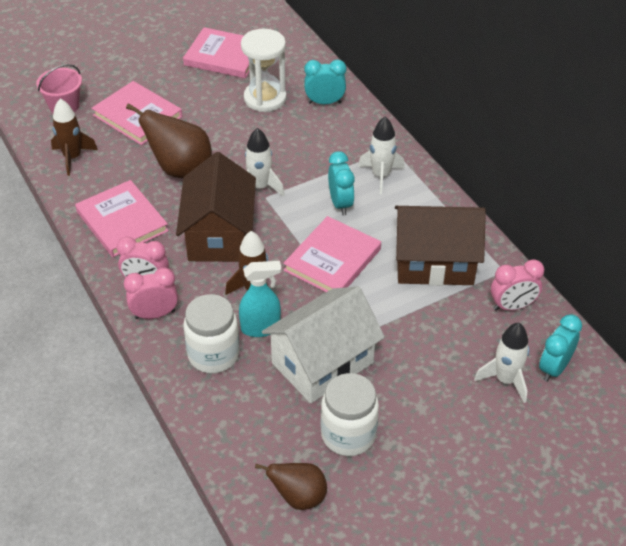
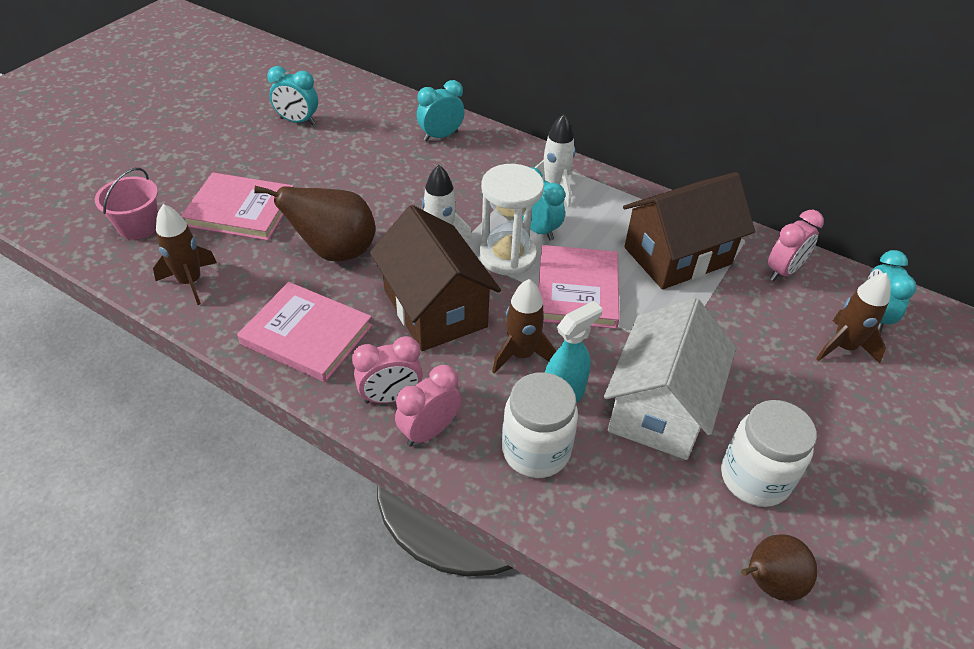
camera: 30 degrees left, 0 degrees up
pink book [183,27,249,78] -> turquoise clock [267,66,318,125]
white hourglass [241,29,287,112] -> white hourglass moved to [479,164,544,276]
white rocket [474,323,529,403] -> brown rocket [816,273,891,363]

